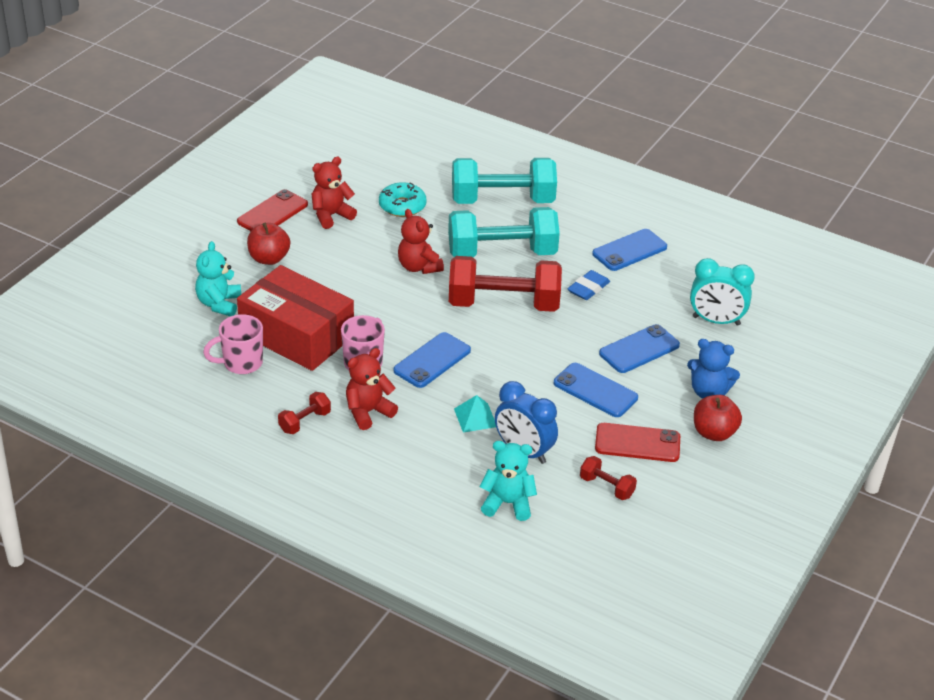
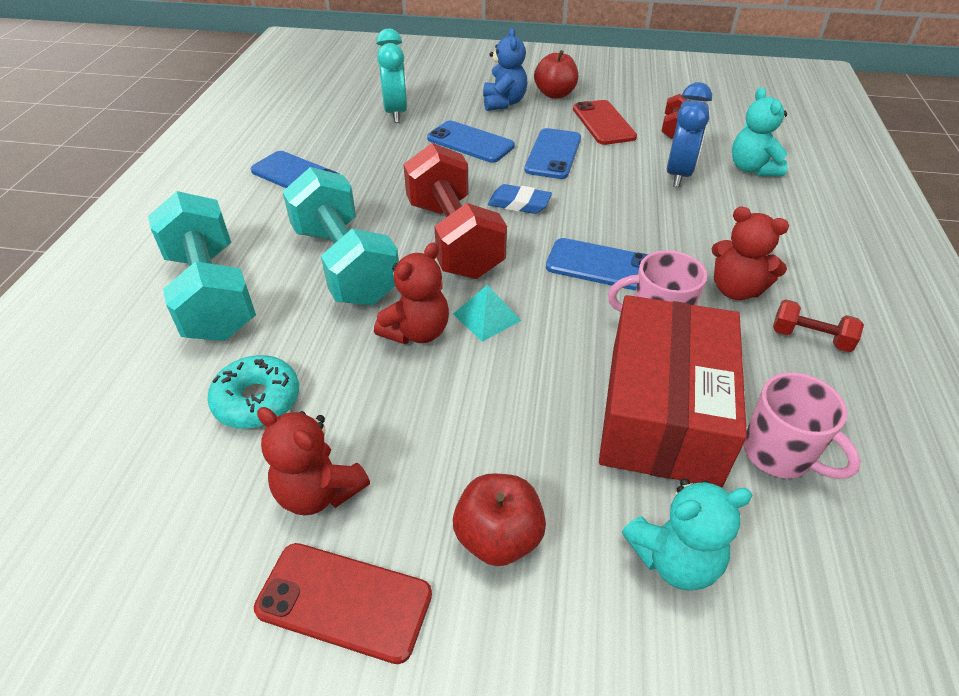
camera: 110 degrees left, 5 degrees up
turquoise pyramid [454,395,496,433] -> turquoise pyramid moved to [453,285,521,342]
blue eraser [567,270,610,300] -> blue eraser moved to [488,184,552,214]

